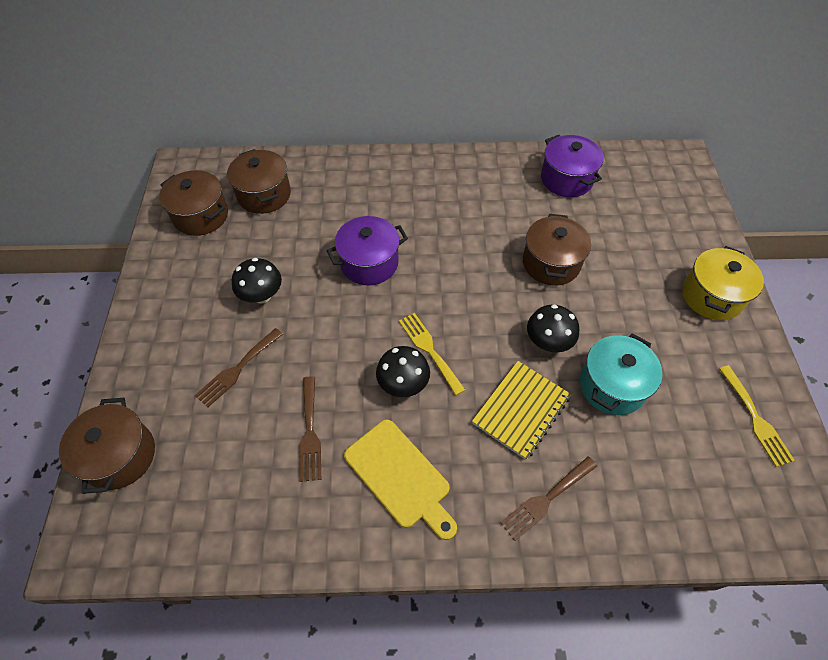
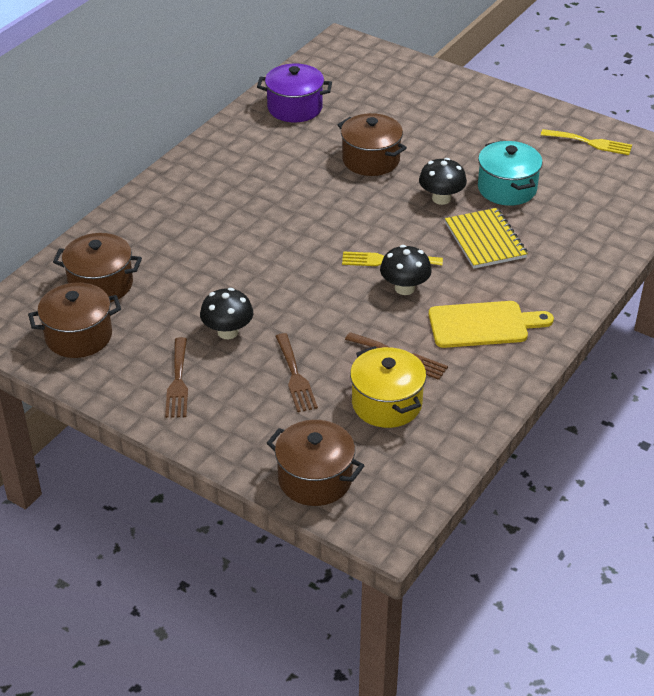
camera: 55 degrees left, 15 degrees down
purple pot [327,216,408,285] -> none
brown fork [500,456,597,541] -> brown fork moved to [165,337,188,418]
yellow pot [682,246,764,320] -> yellow pot moved to [350,346,426,428]

